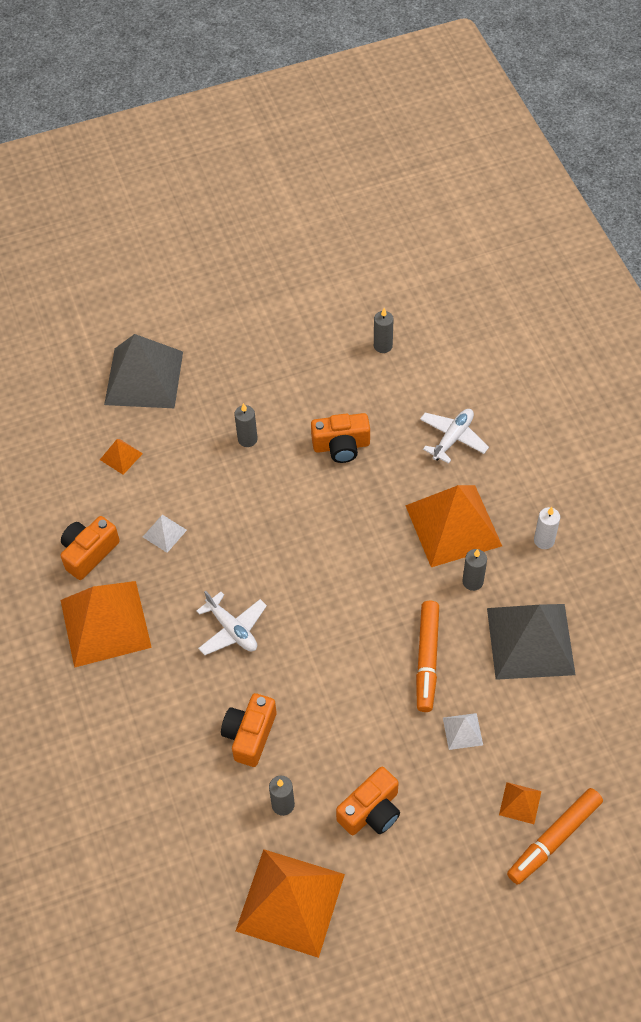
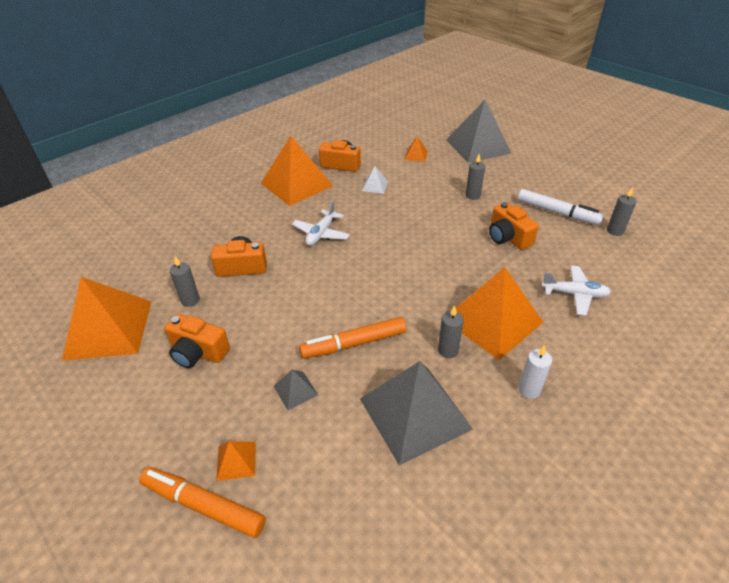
camera: 65 degrees right, 15 degrees down
white pyramid [443,713,483,750] -> grey pyramid [274,370,318,410]
none -> white marker [517,189,604,225]

